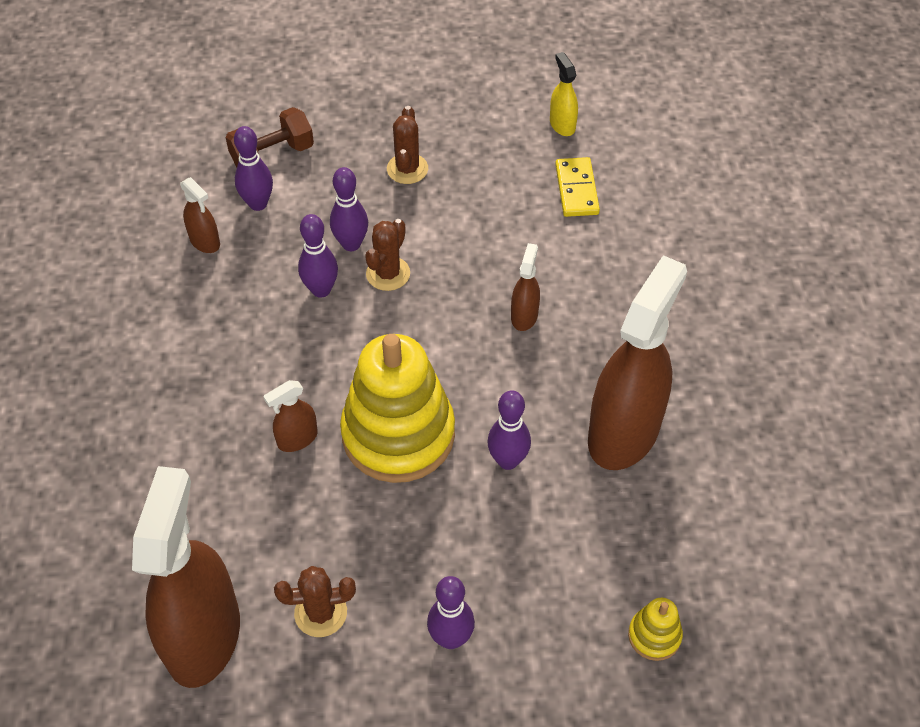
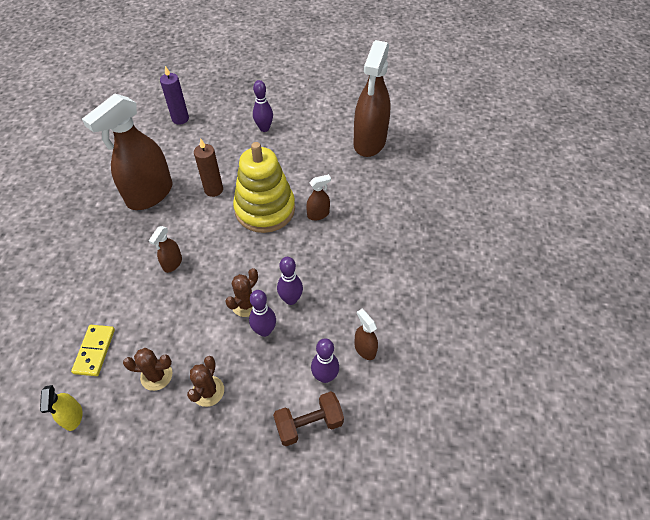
camera: 170 degrees left, 0 degrees up
brown cactus [274,566,356,637] -> brown cactus moved to [123,348,172,391]
purple bowling pin [487,390,531,470] -> brown candle [194,138,223,197]
yellow stacking toy [628,598,683,661] -> purple candle [160,66,189,125]

